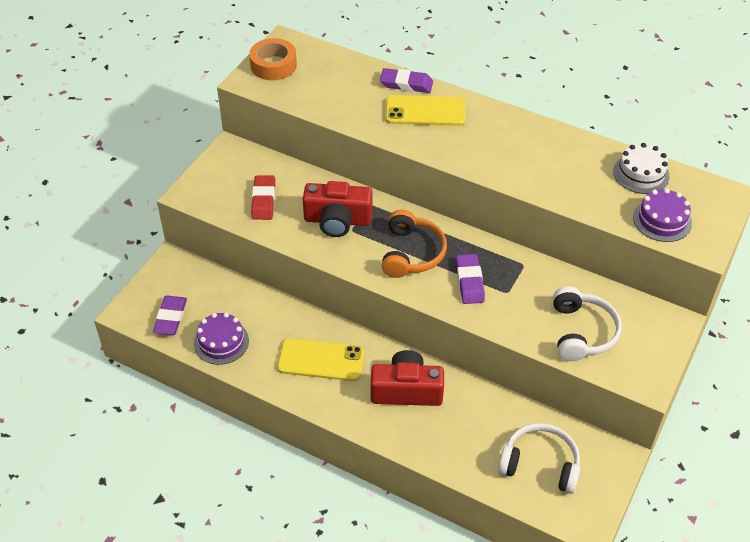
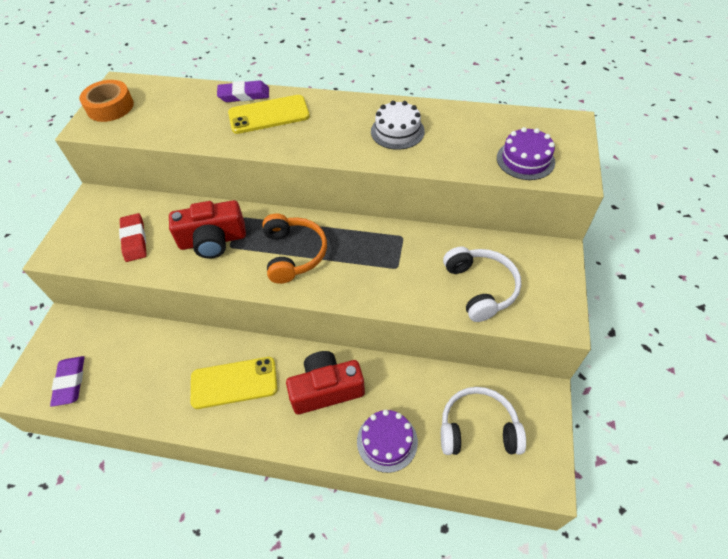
camera: 15 degrees left, 5 degrees up
purple cake [194,312,249,365] -> purple cake moved to [357,410,418,473]
purple eraser [456,254,485,304] -> none
white cake [613,143,670,194] -> white cake moved to [371,101,425,150]

